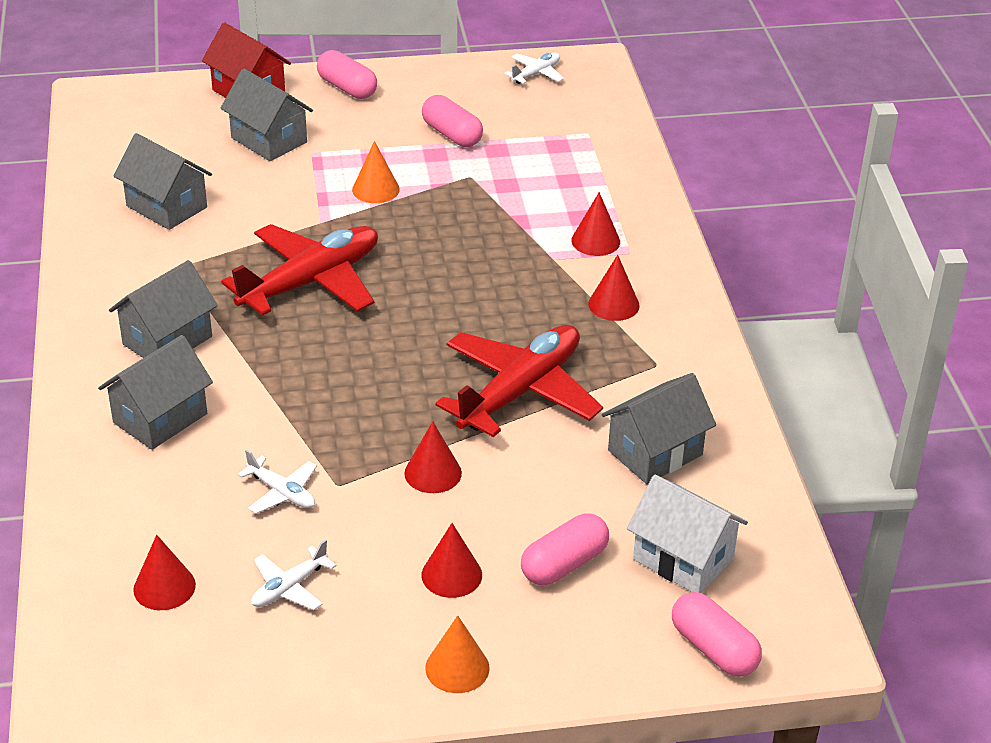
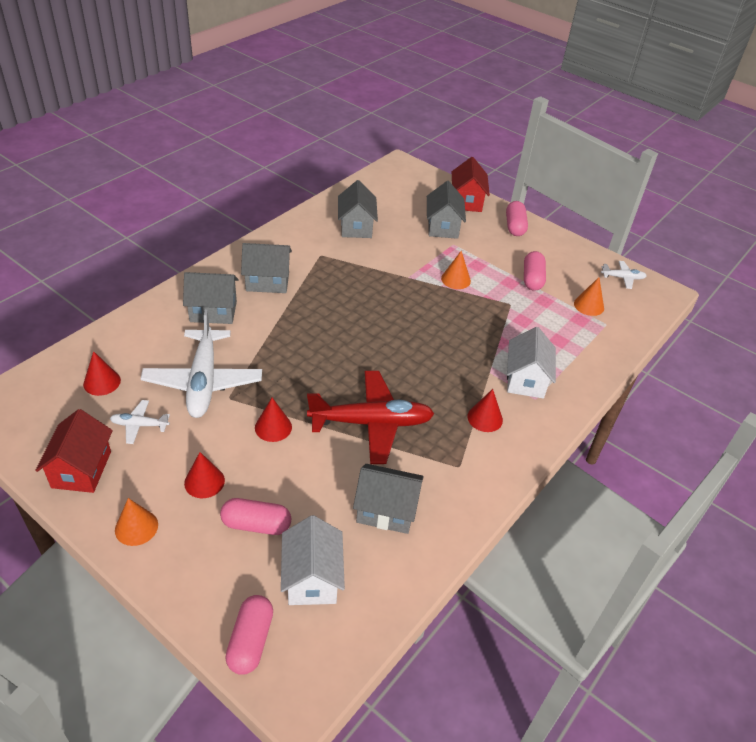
camera: 45 degrees right, 5 degrees up
red plane [221,224,378,316] -> none
white plane [237,450,317,514] -> white plane [141,310,262,418], size x2.19
red cone [571,192,620,256] -> white house [507,327,556,399]
none -> red house [35,409,113,493]
none -> orange cone [574,277,604,316]

